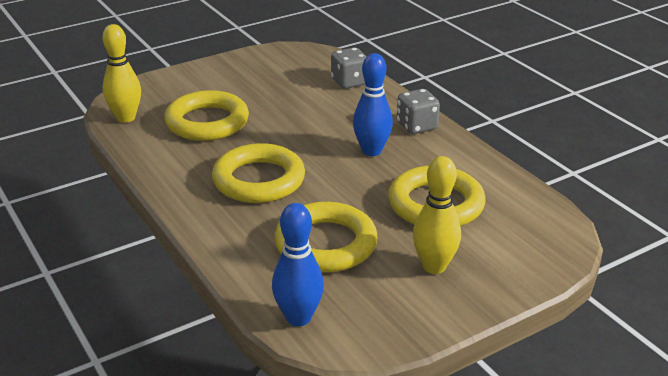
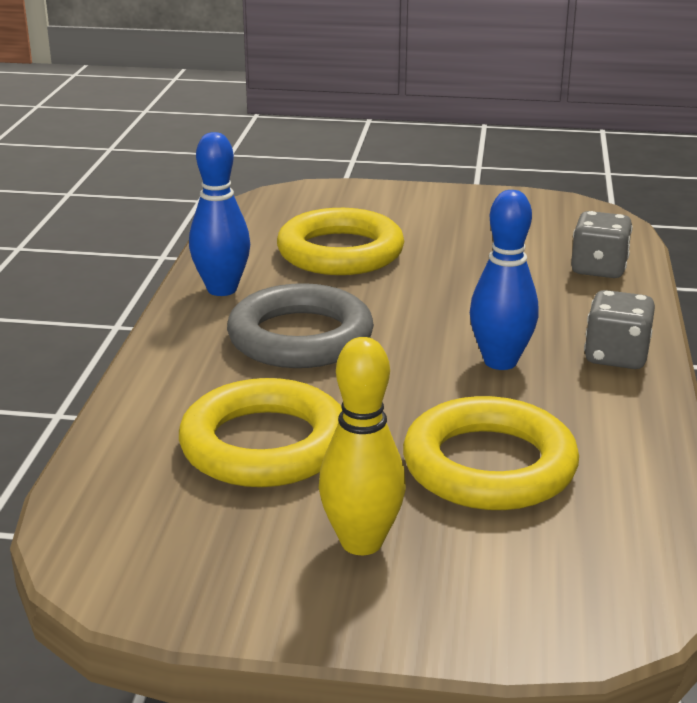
camera: 40 degrees right, 5 degrees down
yellow bowling pin [102,24,141,123] -> none
yellow ring [212,143,305,203] -> grey ring [227,283,374,368]
blue bowling pin [272,203,324,326] -> blue bowling pin moved to [189,132,250,296]

